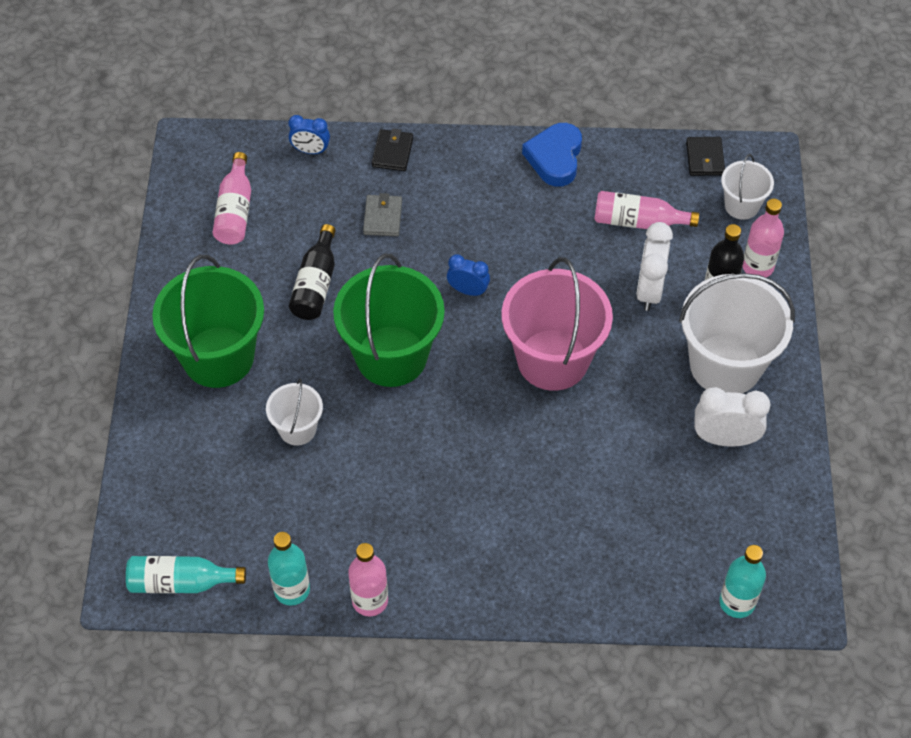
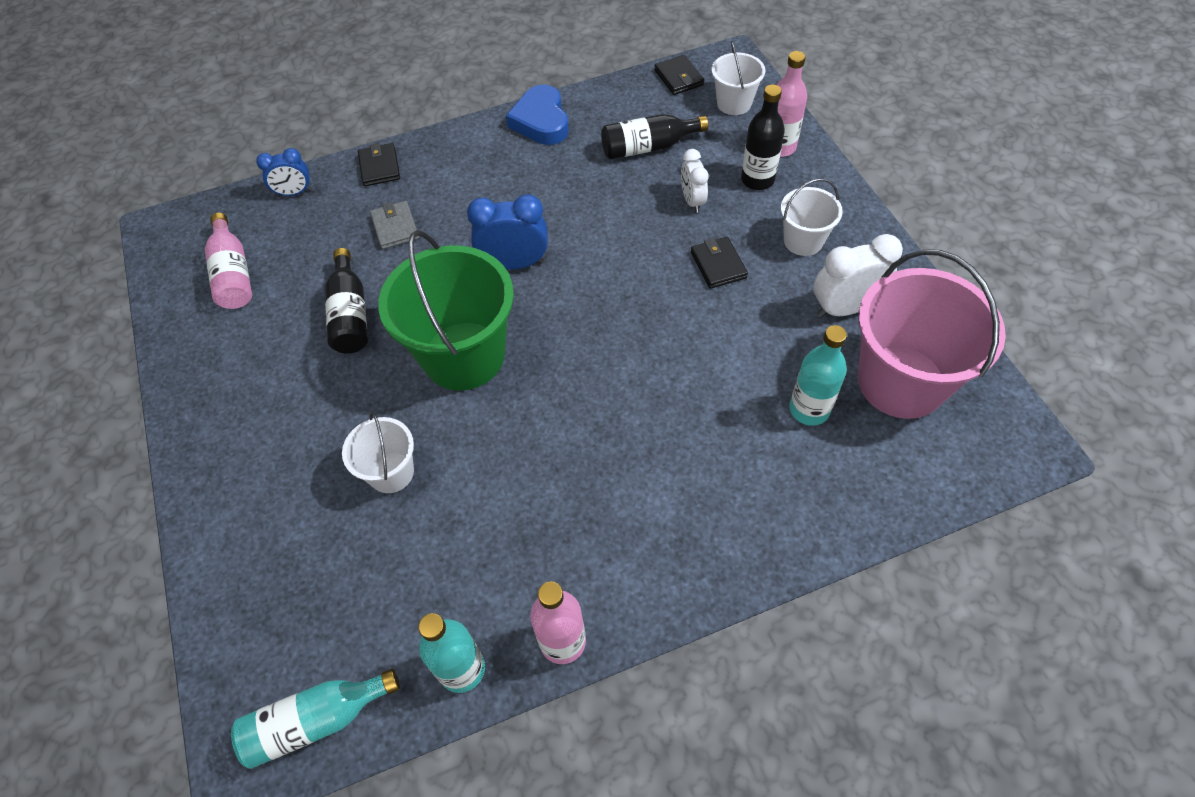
camera: 20 degrees left, 0 degrees up
green bucket [152,255,264,388] -> none
blue clock [447,254,490,296] -> blue clock [467,194,548,270], size x1.57
pink bucket [501,258,613,391] -> pink bucket moved to [858,249,1006,419]
pink bottle [595,191,699,229] -> black bottle [601,114,708,159]
white clock [636,222,673,311] -> white clock [681,149,708,213], size x0.64
white bucket [679,273,795,394] -> white bucket [781,178,843,256], size x0.51
turquoise bottle [719,545,766,618] -> turquoise bottle moved to [789,325,847,426]
none -> black wallet [691,237,748,289]

